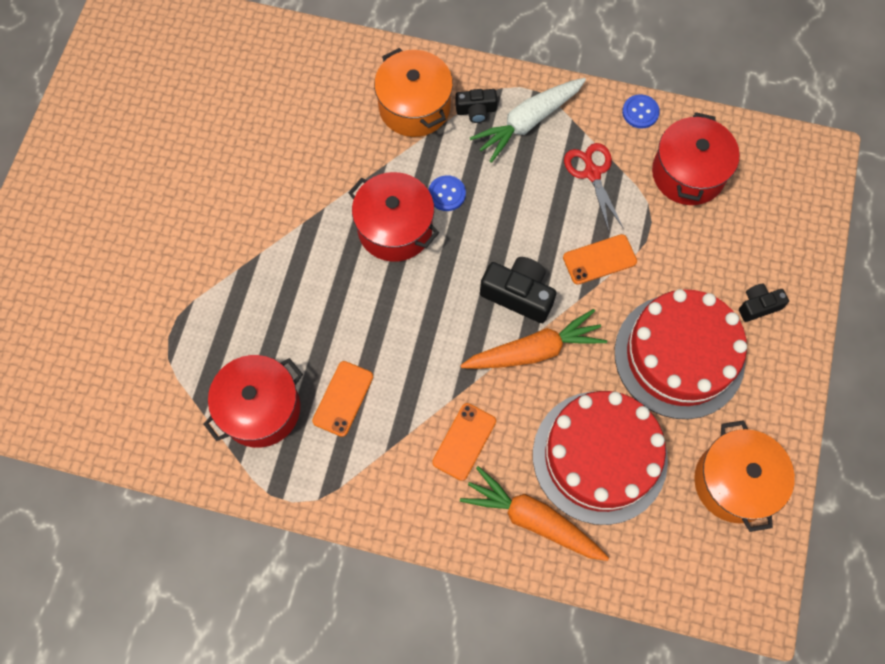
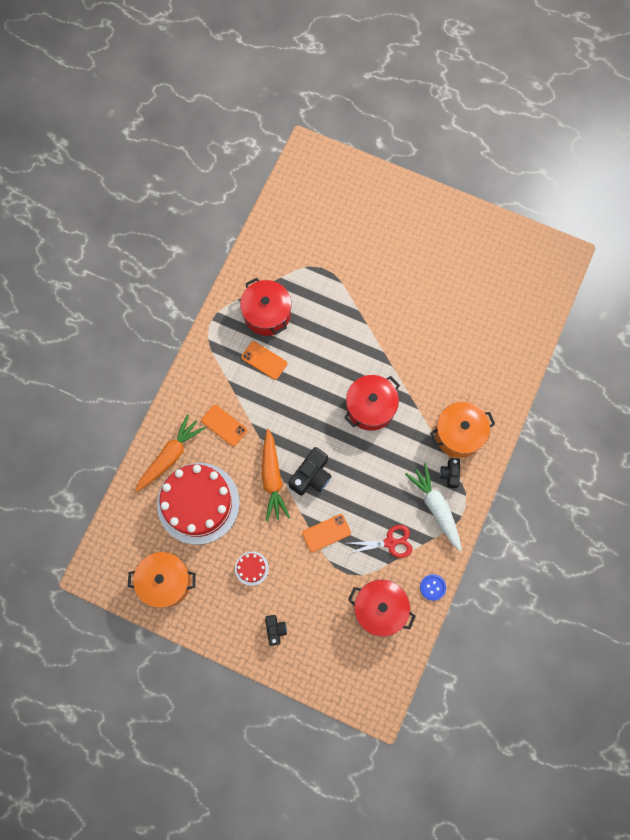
camera: 100 degrees right, 5 degrees up
blue button [428,175,466,211] -> none
orange phone [563,234,637,285] -> orange phone turned 75 degrees clockwise [302,514,351,552]
red cake [615,289,747,419] -> red cake [235,552,269,586], size x0.40

